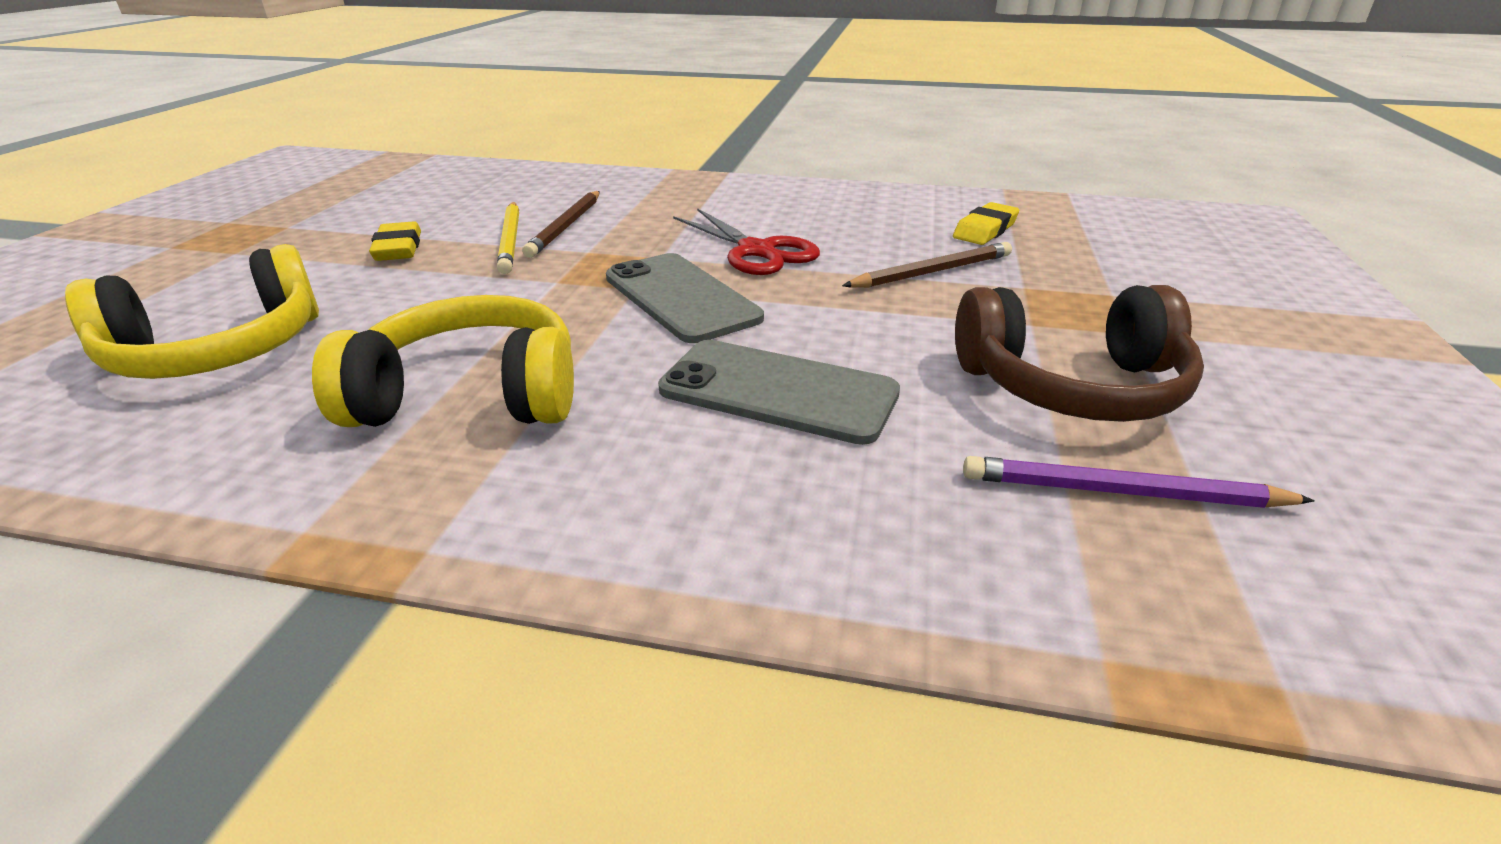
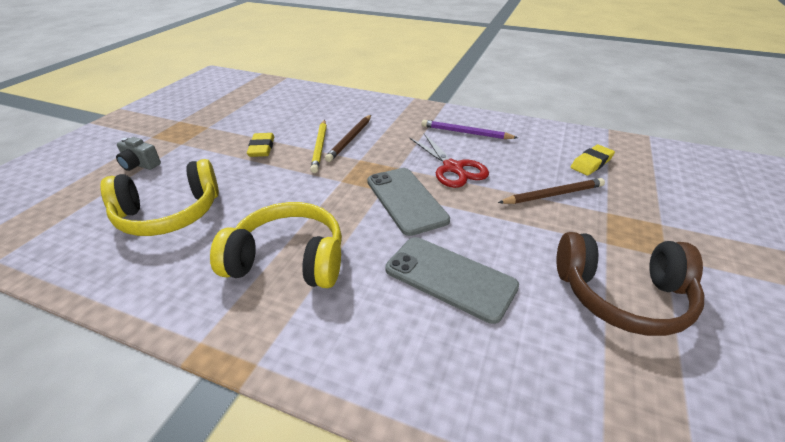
camera: 10 degrees right, 5 degrees up
purple pencil [963,456,1315,508] -> purple pencil moved to [422,120,518,139]
none -> grey camera [116,137,161,171]

